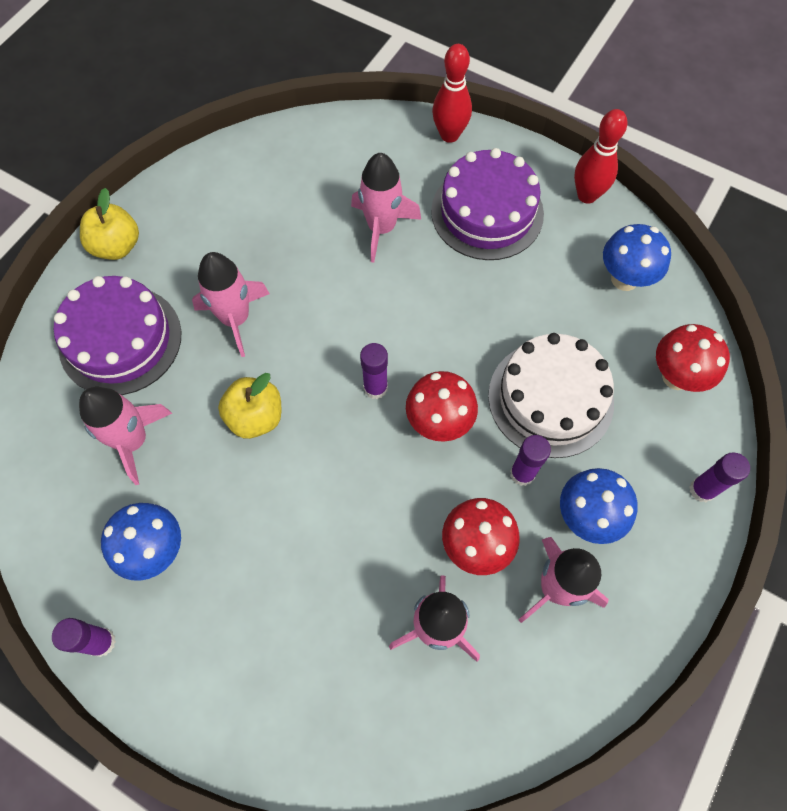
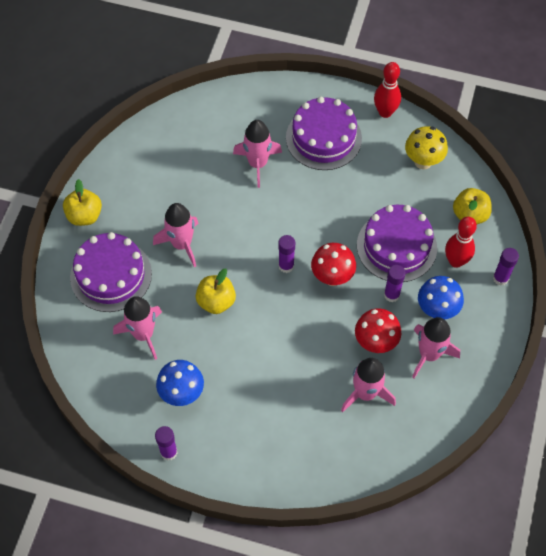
camera: 15 degrees left, 5 degrees down
red bowling pin [432,44,472,143] -> red bowling pin moved to [445,217,477,268]
white cake [488,333,614,458] -> purple cake [357,205,437,282]
blue mushroom [603,224,671,291] -> yellow mushroom [405,126,448,169]
red mushroom [656,324,730,392] -> yellow apple [453,188,492,224]

